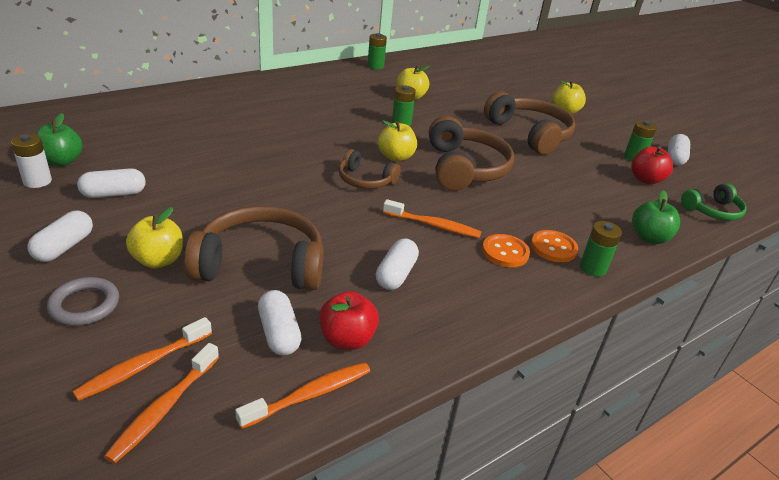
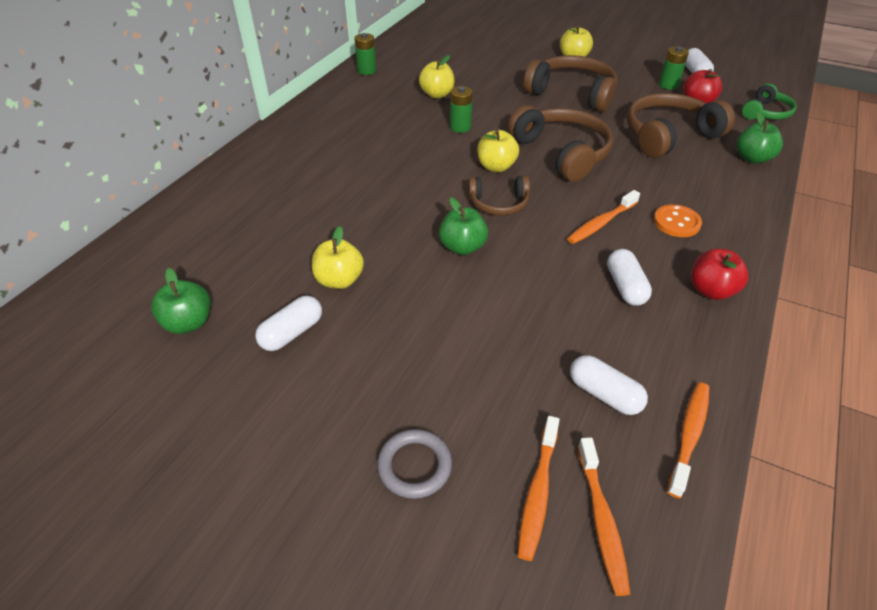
camera: 25 degrees left, 10 degrees up
white battery [11,134,52,188] -> none
white capsule [28,211,93,262] -> none
yellow apple [126,207,183,268] -> yellow apple moved to [312,226,364,289]
brown headphones [184,206,324,290] -> brown headphones moved to [627,93,735,158]
red apple [319,291,379,350] -> red apple moved to [691,249,749,300]
orange toothbrush [383,199,481,238] -> orange toothbrush turned 150 degrees clockwise [567,190,640,244]
orange button [531,230,578,262] -> none
green battery [580,221,622,276] -> none
none -> green apple [439,197,488,255]

